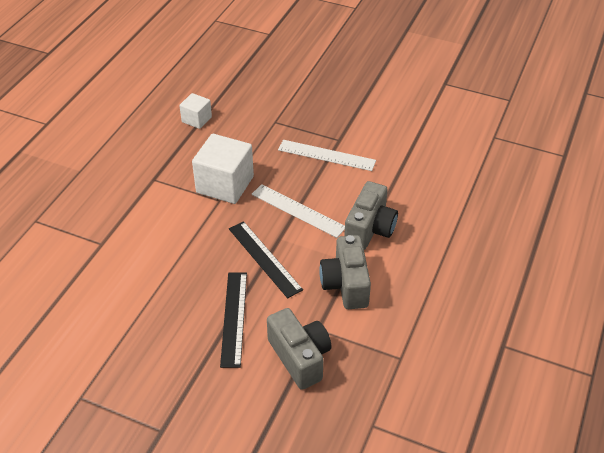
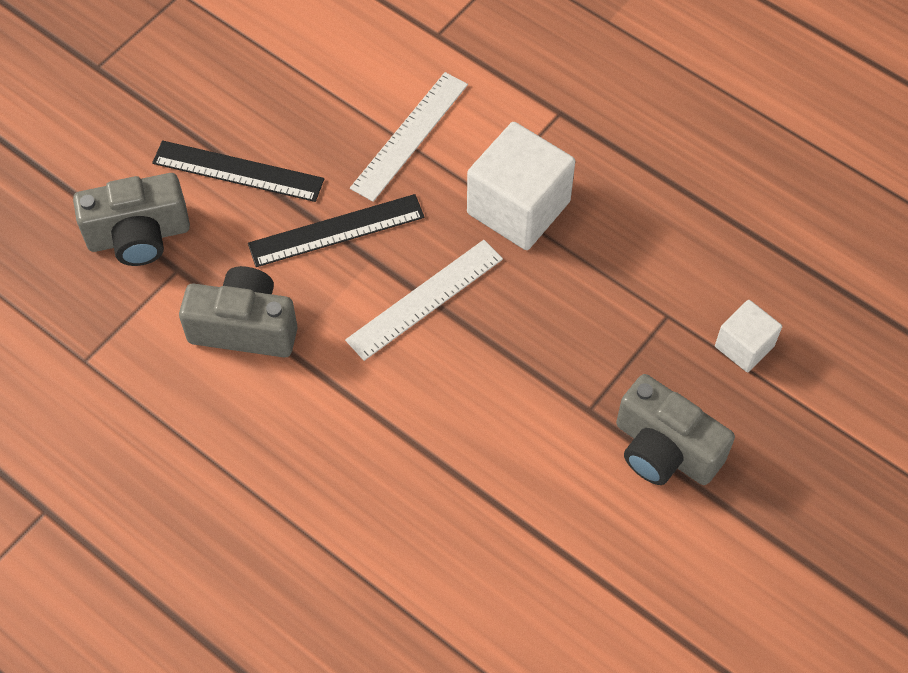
camera: 105 degrees right, 15 degrees up
white cube [179,93,212,129] -> white cube moved to [715,300,782,372]
white ruler [278,140,376,171] -> white ruler moved to [350,72,468,202]
grey camera [344,181,398,250] -> grey camera moved to [616,374,735,485]

